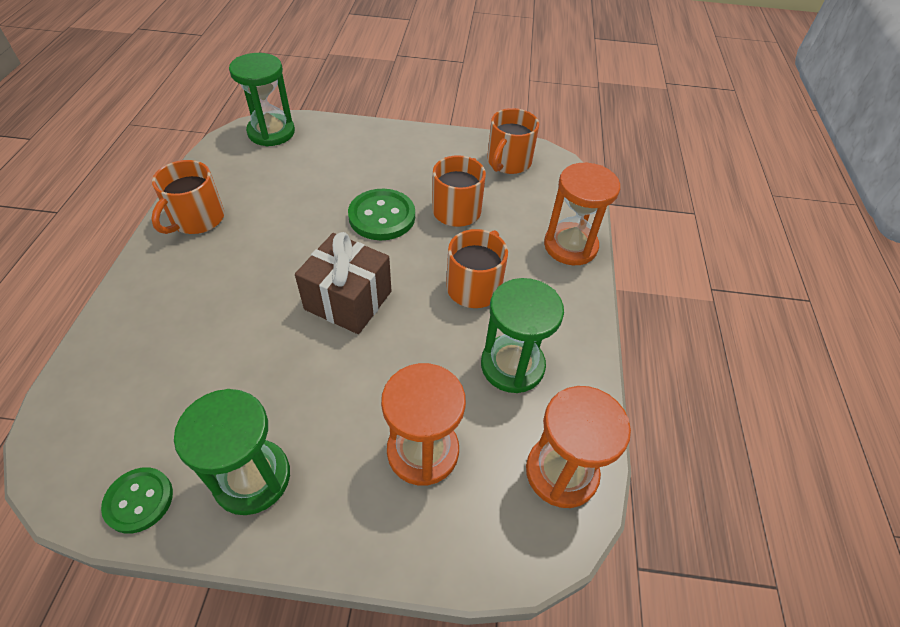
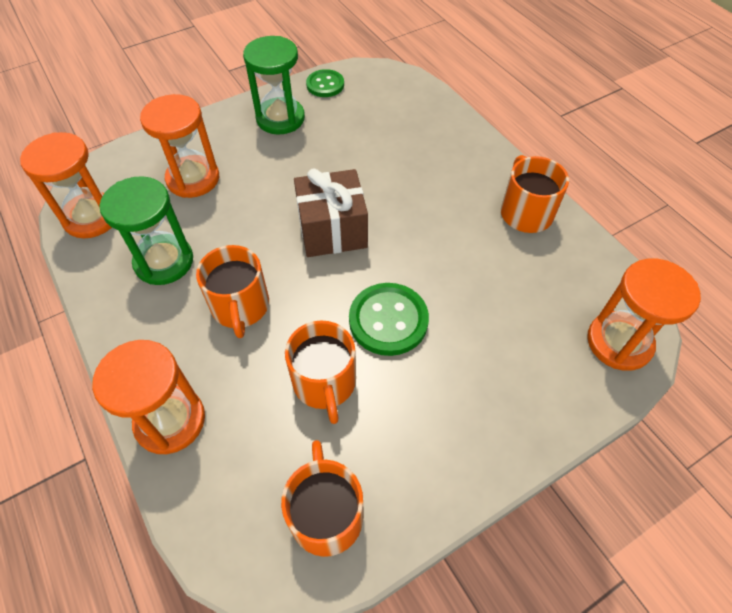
camera: 145 degrees right, 5 degrees up
green hourglass [229,53,295,146] -> orange hourglass [587,258,701,371]

